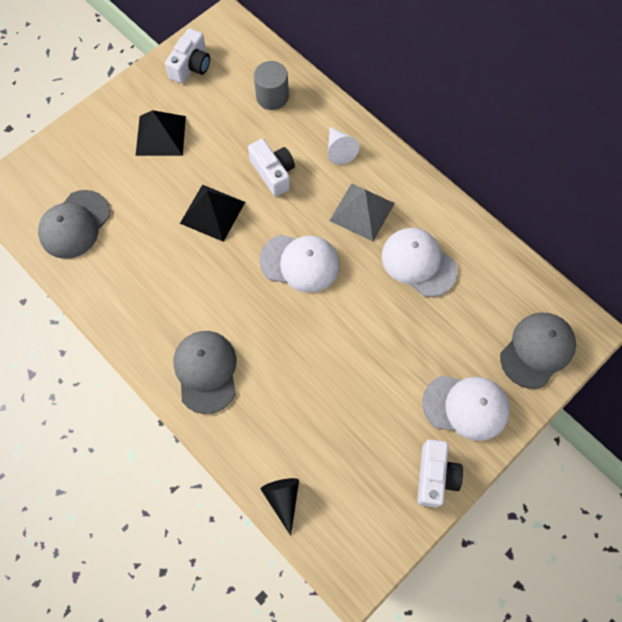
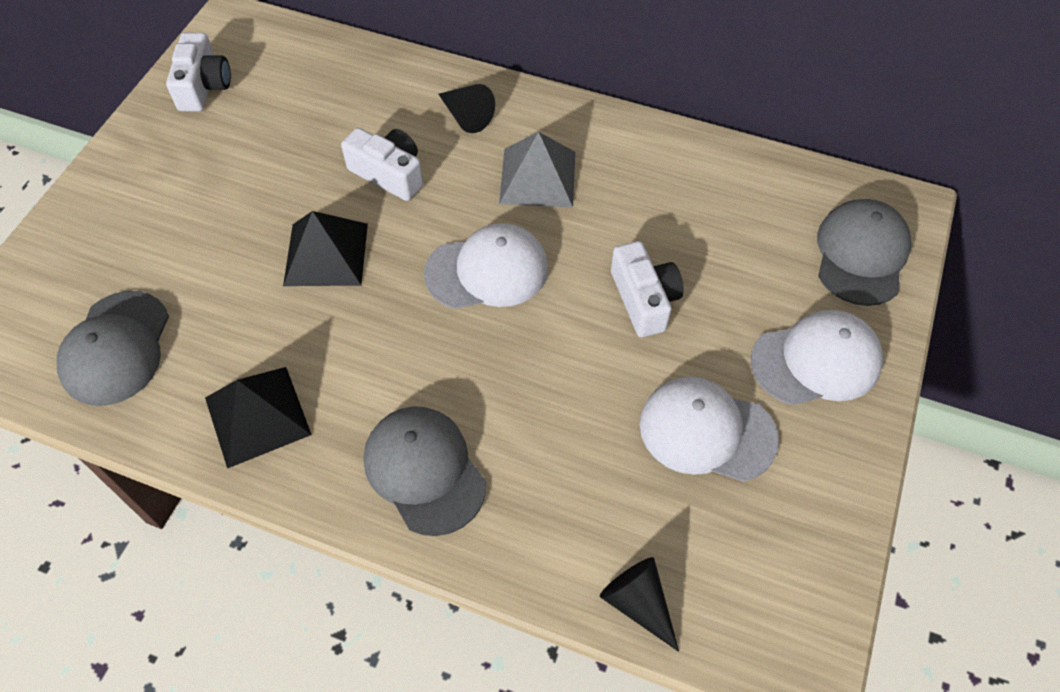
camera: 25 degrees left, 10 degrees down
black pyramid [136,110,186,156] -> black pyramid moved to [205,367,312,469]
grey cylinder [254,61,289,110] -> none
white cone [328,127,359,165] -> black cone [439,84,495,133]
white cap [382,228,458,297] -> white cap moved to [640,377,779,482]
white camera [417,439,463,508] -> white camera moved to [611,241,683,337]

